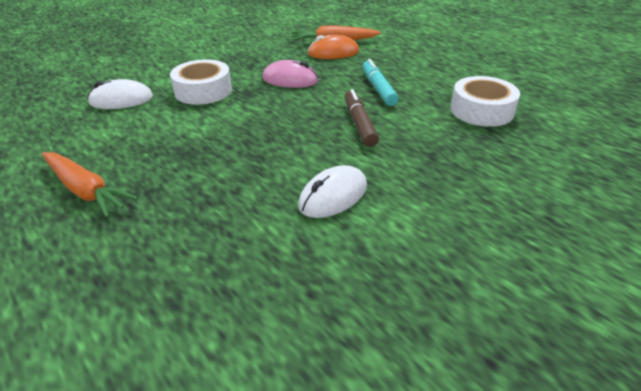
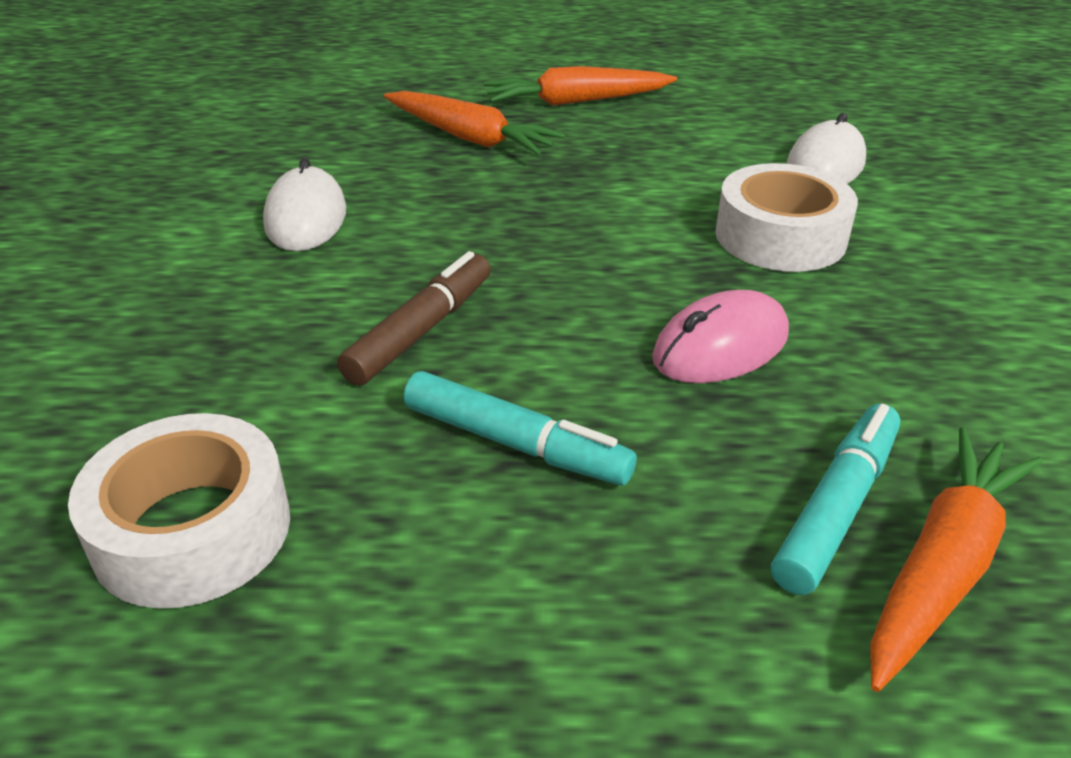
camera: 130 degrees right, 0 degrees up
orange mouse [308,35,359,59] -> turquoise marker [771,404,900,595]
brown marker [345,89,379,147] -> brown marker turned 90 degrees counterclockwise [337,251,491,386]
none -> orange carrot [384,91,565,155]

